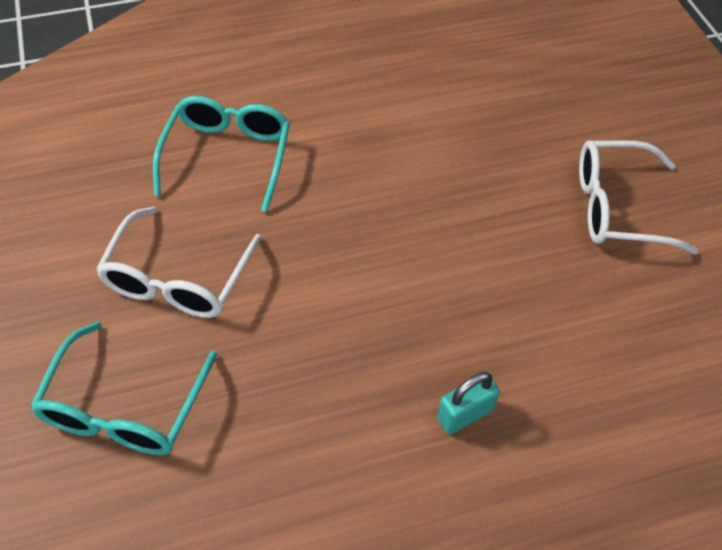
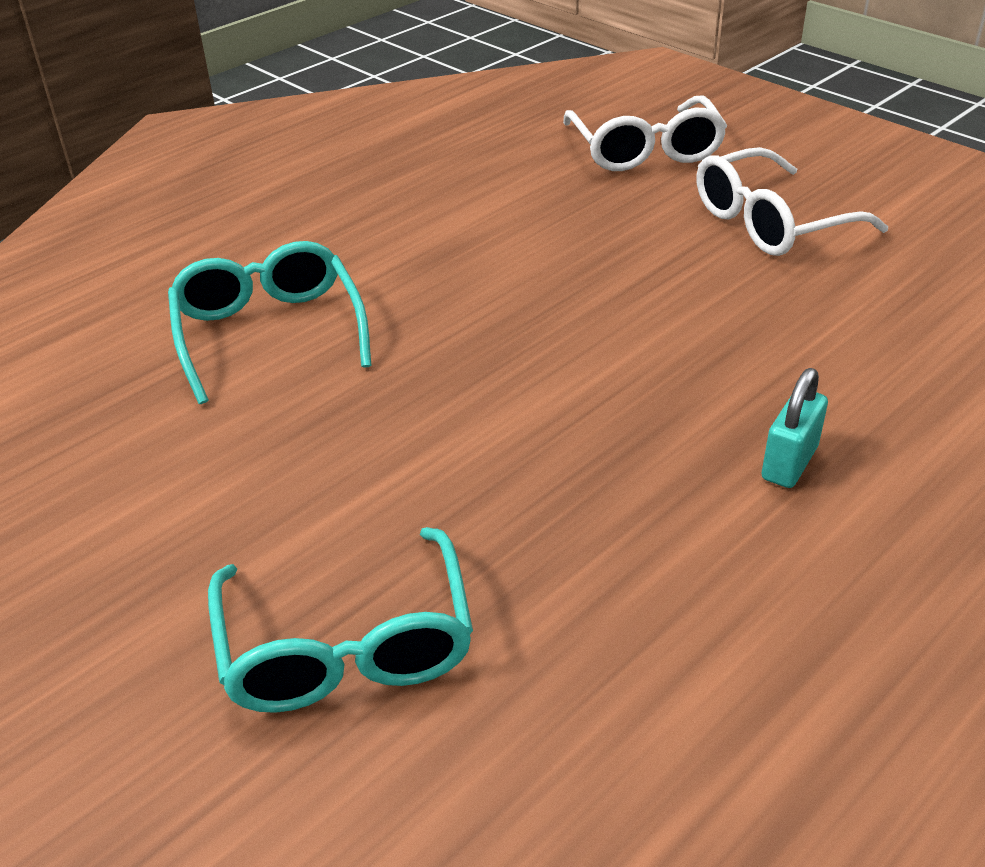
camera: 25 degrees left, 15 degrees down
white glasses [96,207,262,318] -> white glasses moved to [563,96,727,171]

